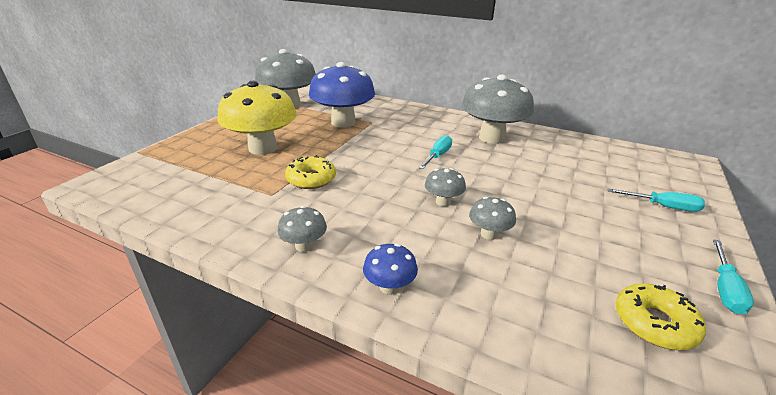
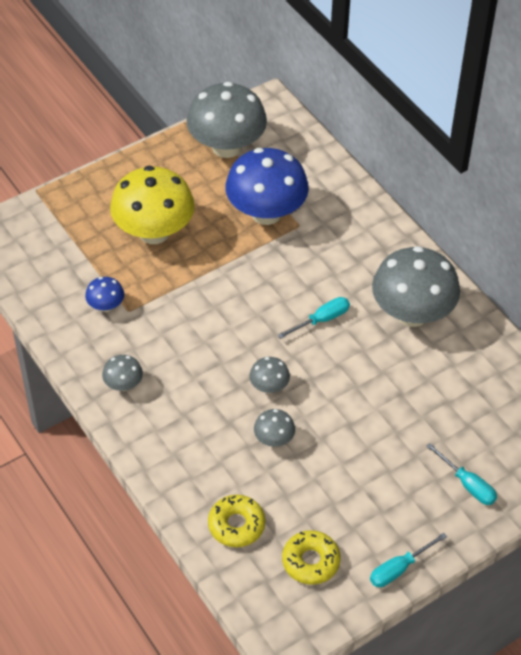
camera: 30 degrees right, 20 degrees up
yellow donut [285,155,336,189] -> yellow donut moved to [208,495,265,547]
blue mushroom [363,243,418,295] -> blue mushroom moved to [85,277,124,312]

